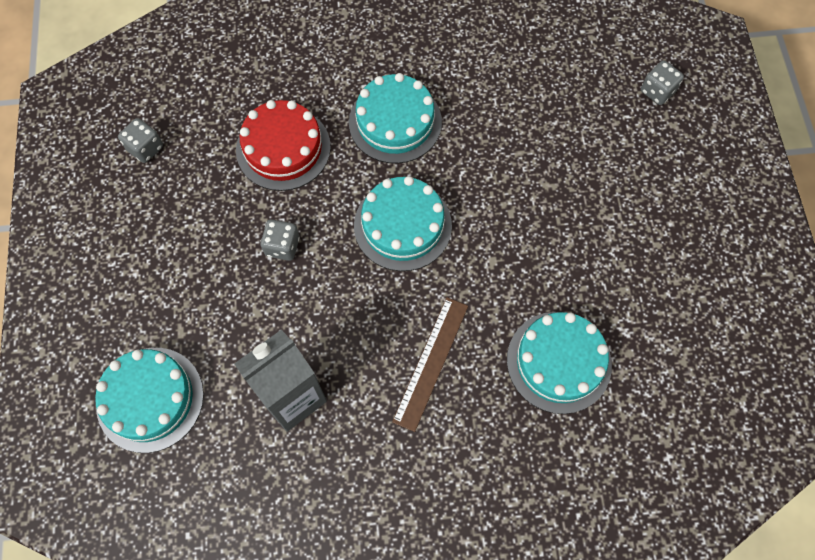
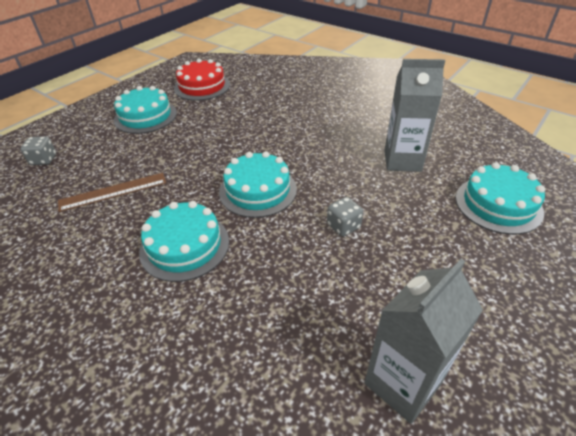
camera: 135 degrees left, 25 degrees down
grey dice [118,118,163,163] -> grey carton [365,259,483,424]
red cake [236,100,331,191] -> red cake moved to [174,59,230,101]
brown ruler [392,297,468,432] -> brown ruler moved to [58,173,166,212]
turquoise cake [507,312,612,414] -> turquoise cake moved to [114,86,177,134]

